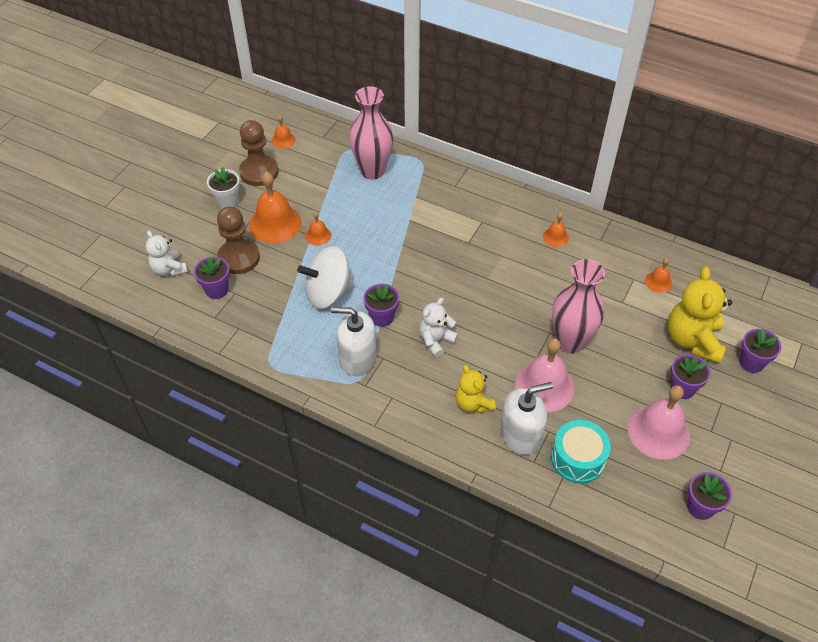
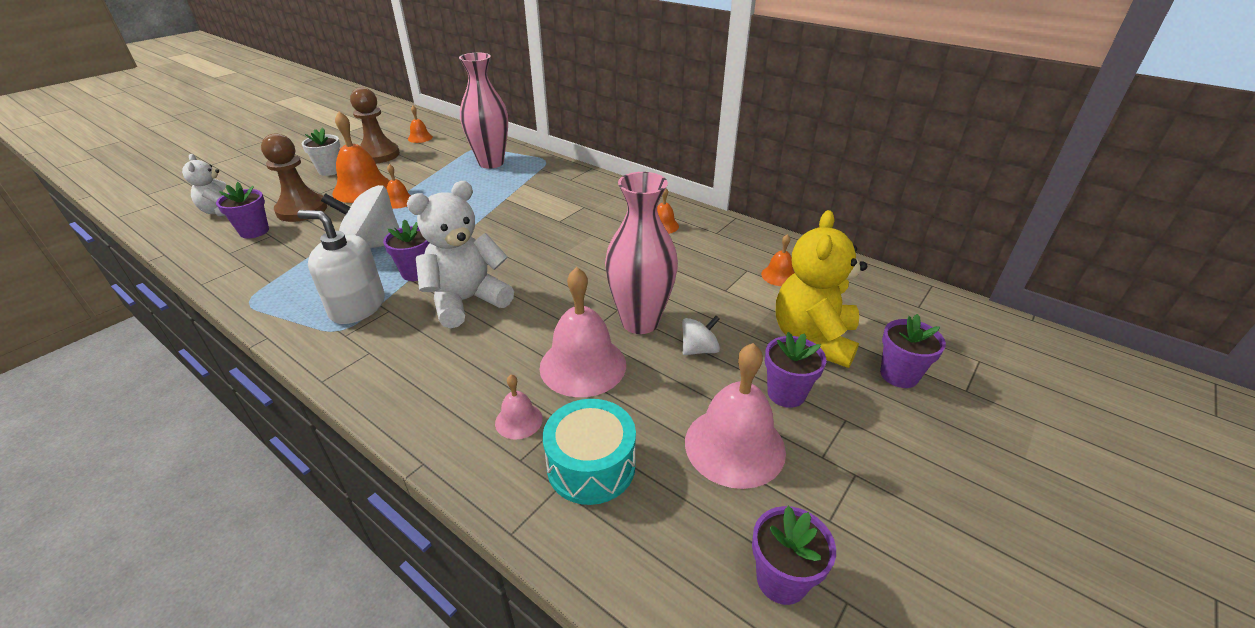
camera: 10 degrees right, 15 degrees down
white teddy bear [419,298,459,357] -> white teddy bear [407,181,514,328], size x1.67
yellow teddy bear [455,365,496,413] -> none
white soap dispenser [500,382,553,455] -> pink bell [495,375,543,439]
none -> white spinning top [682,316,720,355]

